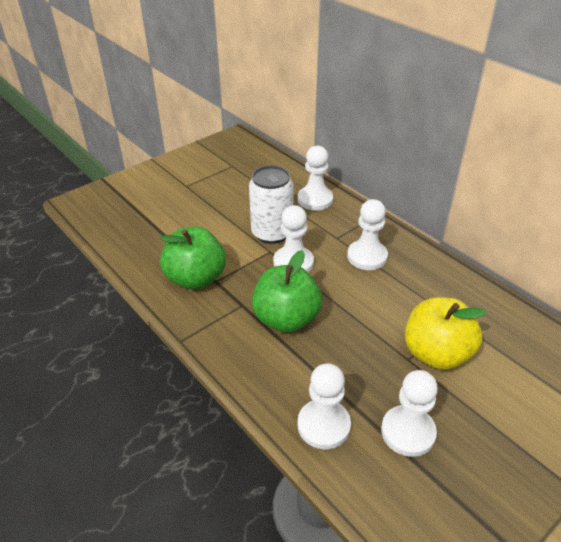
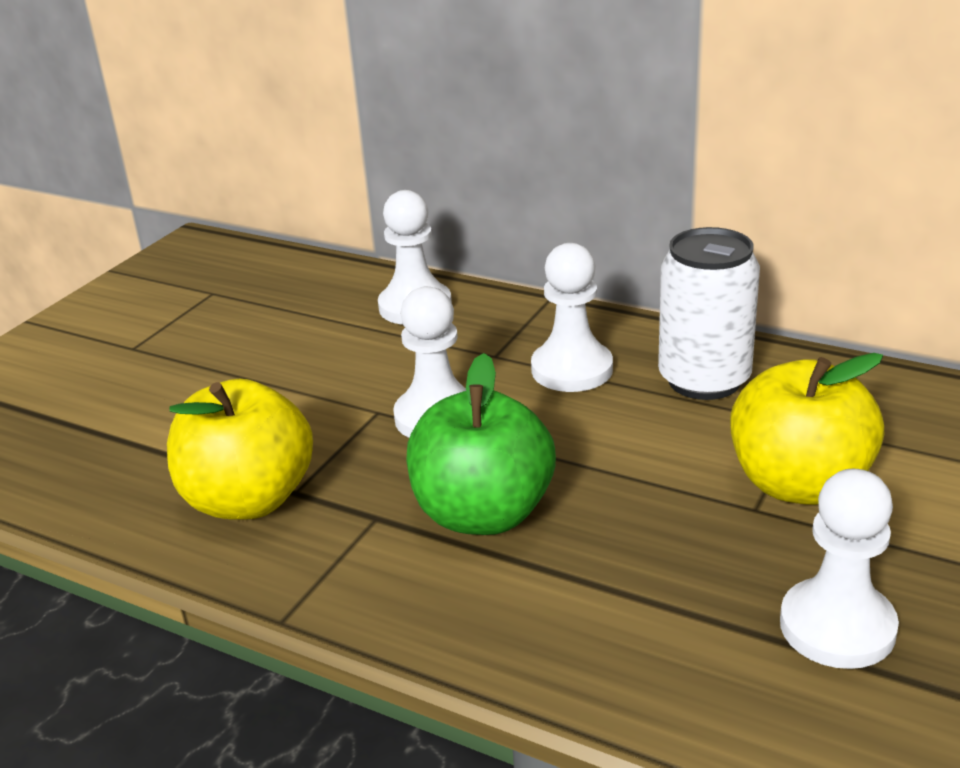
camera: 20 degrees left, 10 degrees down
green apple [160,227,226,290] -> yellow apple [167,379,313,520]
white can [249,165,294,244] -> white can moved to [658,227,760,400]
white pawn [297,363,351,449] -> none

